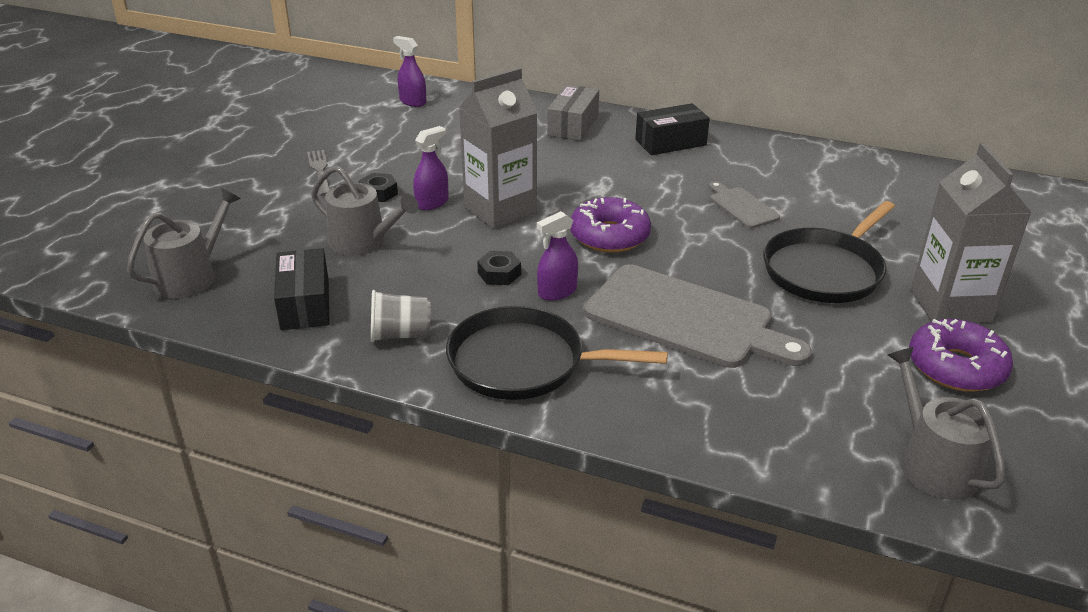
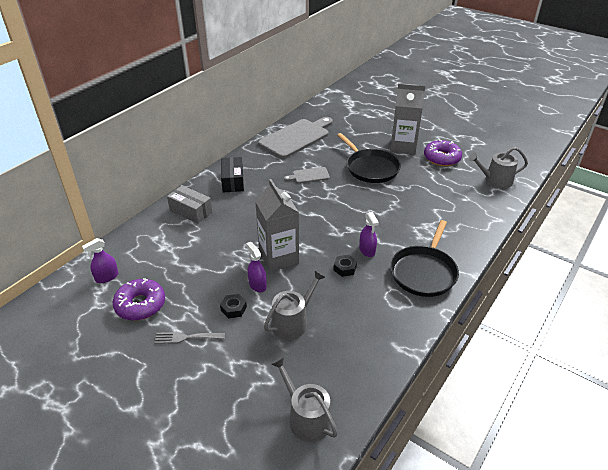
camera: 75 degrees left, 5 degrees up
black box [274,248,329,330] -> none
grey cup [371,290,430,342] -> none
purple donut [570,197,651,253] -> purple donut moved to [113,278,165,321]
grey cutting board [584,264,812,368] -> grey cutting board moved to [258,117,333,159]

